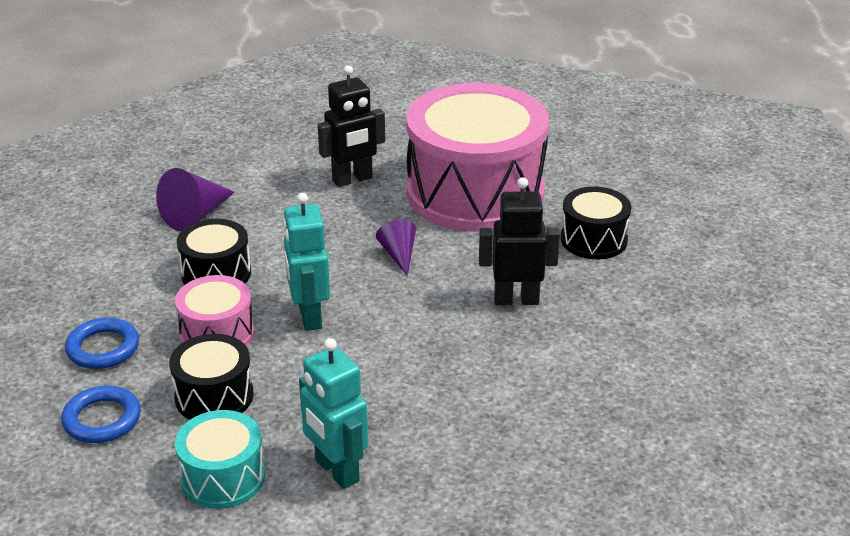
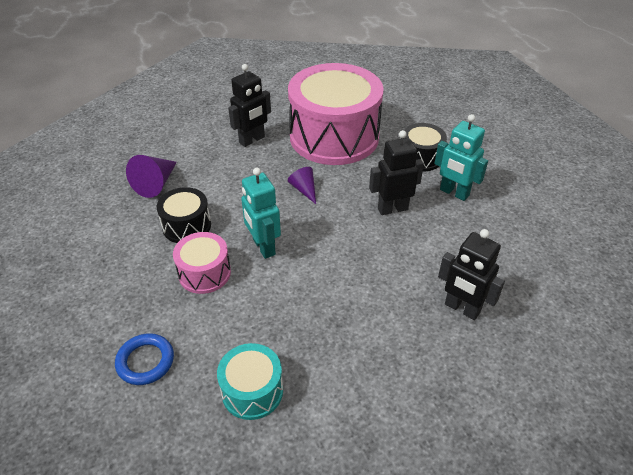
camera: 15 degrees left, 10 degrees up
blue ring [65,317,139,369] -> none
black drum [169,334,254,419] -> none
turquoise robot [299,338,368,489] -> turquoise robot moved to [434,114,488,201]
none -> black robot [438,229,505,320]

